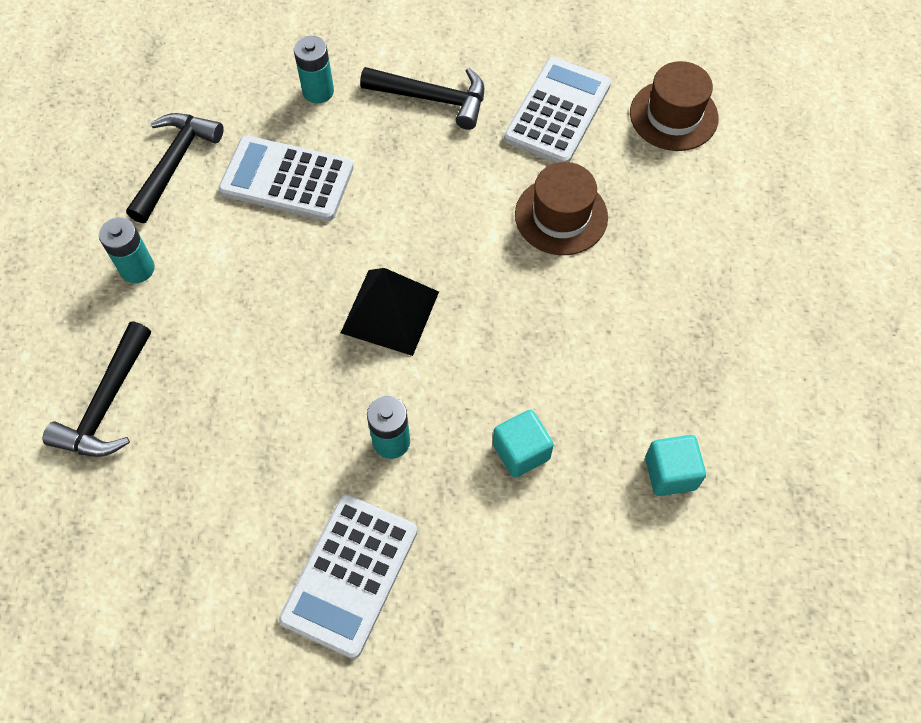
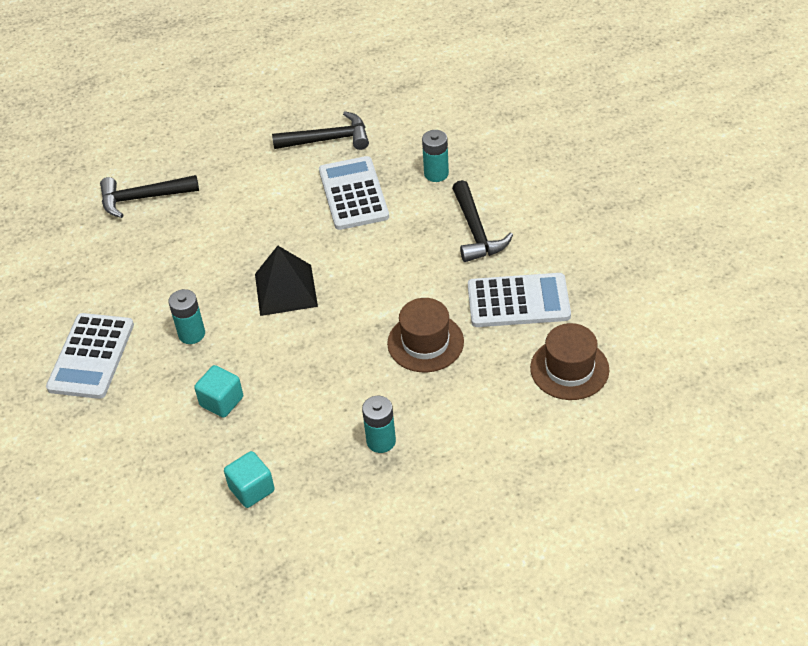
camera: 65 degrees right, 15 degrees down
turquoise battery [99,217,155,283] -> turquoise battery moved to [362,396,396,453]
white calculator [279,494,417,659] -> white calculator turned 75 degrees counterclockwise [46,313,134,399]

